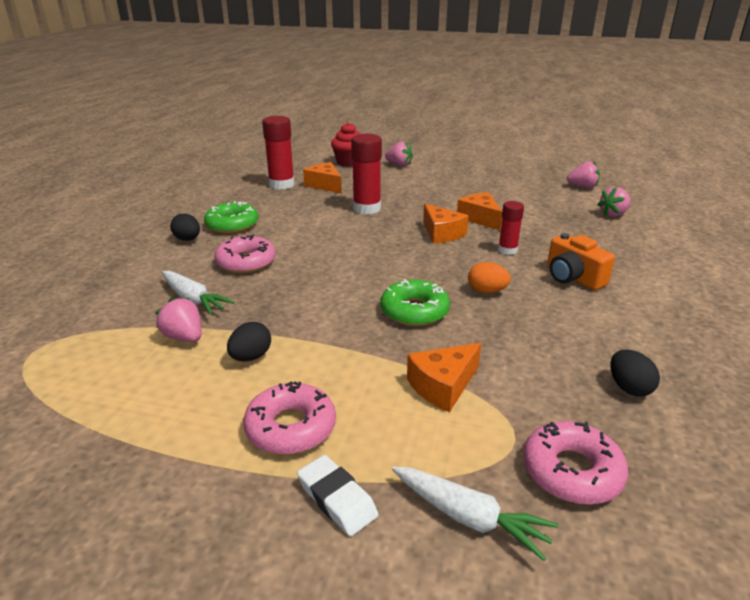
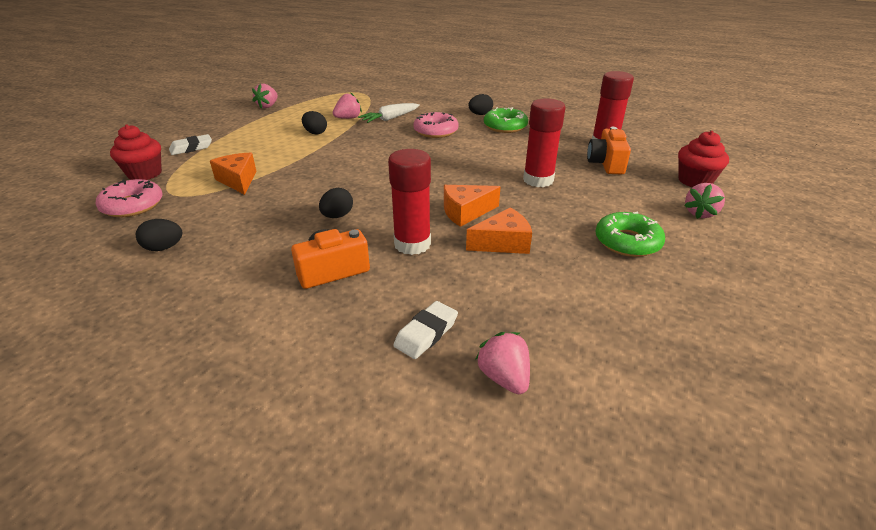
camera: 100 degrees right, 5 degrees up
pink donut [243,381,336,454] -> none
orange cheese [303,162,342,194] -> orange camera [587,127,631,174]
green donut [381,279,450,326] -> green donut moved to [596,212,665,257]
white carrot [392,467,559,561] -> red cupcake [110,124,162,180]
orange egg [468,262,511,293] -> black egg [319,188,353,218]
red glue stick [498,201,524,255] -> red glue stick [388,149,431,255], size x1.68
pink strawberry [567,161,600,189] -> pink strawberry moved to [252,84,278,108]
none -> white eraser [393,301,458,359]

